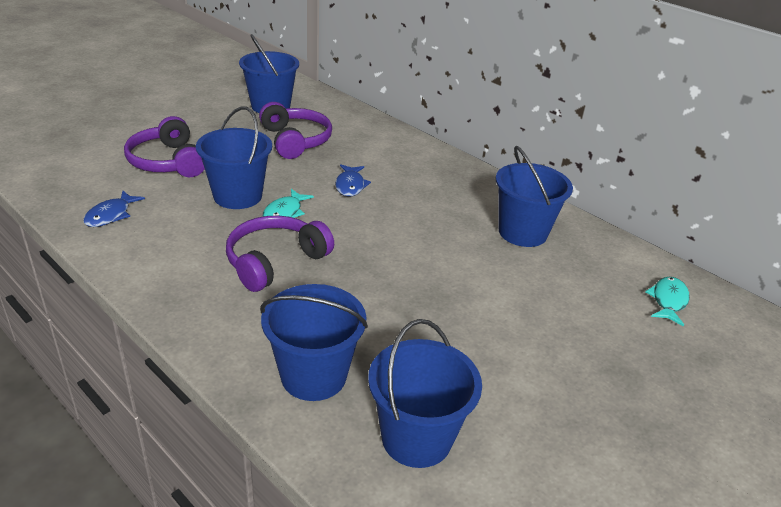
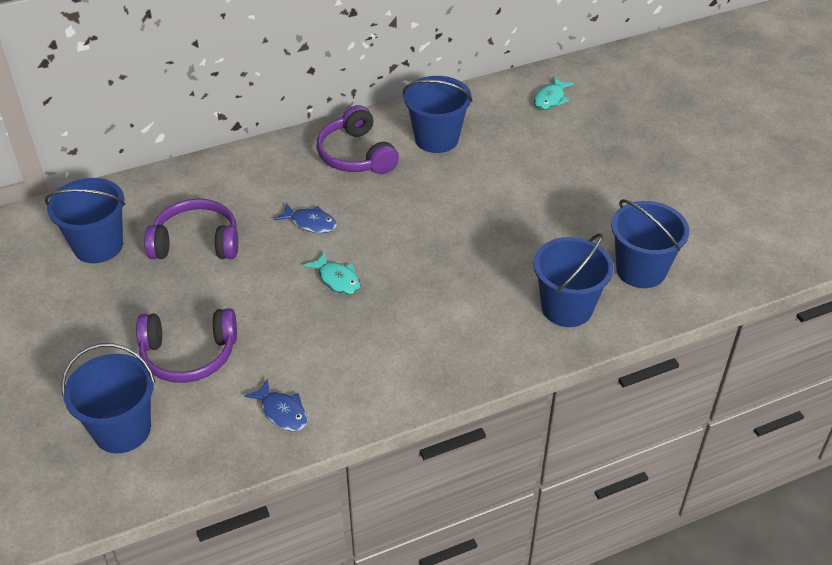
camera: 65 degrees left, 10 degrees up
blue bucket [196,106,272,209] -> blue bucket moved to [61,343,156,453]
purple headphones [226,216,334,292] -> purple headphones moved to [317,105,399,174]
turquoise fish [645,277,690,326] -> turquoise fish turned 105 degrees counterclockwise [534,77,574,110]

